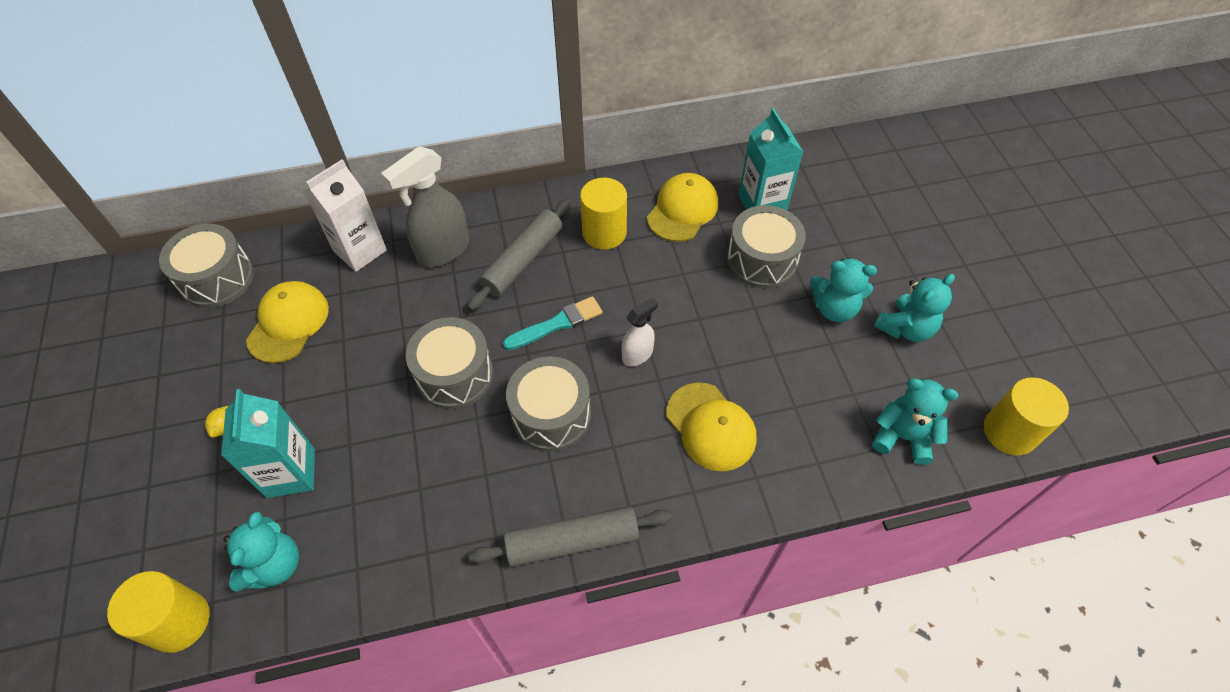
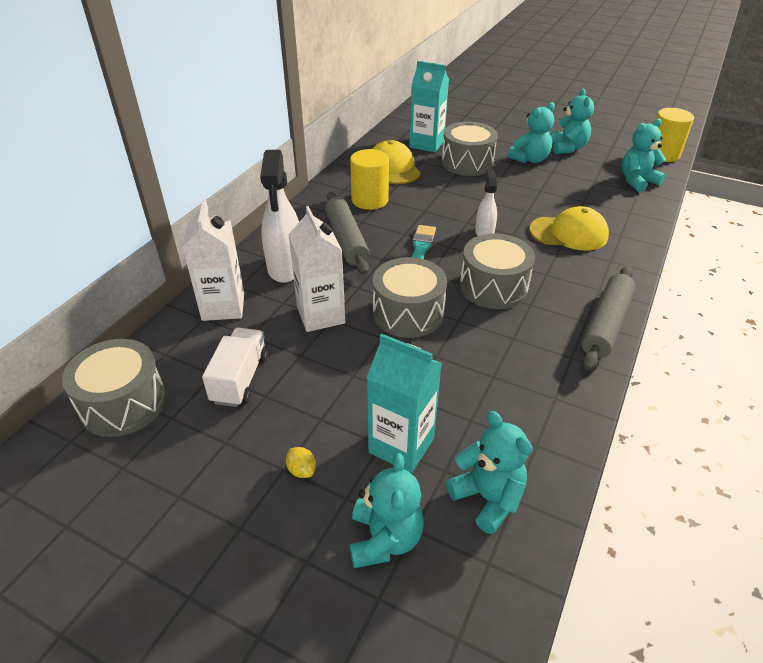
camera: 50 degrees left, 15 degrees down
yellow cylinder [107,571,210,653] -> none
yellow cap [246,281,329,363] -> white truck [202,328,268,407]
grey spray bottle [381,146,470,267] -> white spray bottle [260,150,299,283]
none -> white carton [288,206,345,332]
none -> turquoise teddy bear [350,453,424,568]

